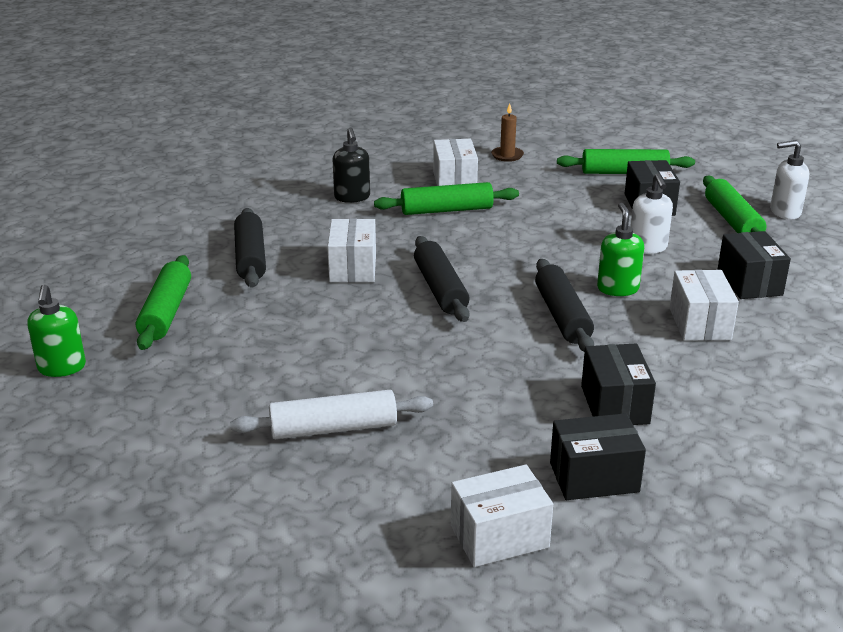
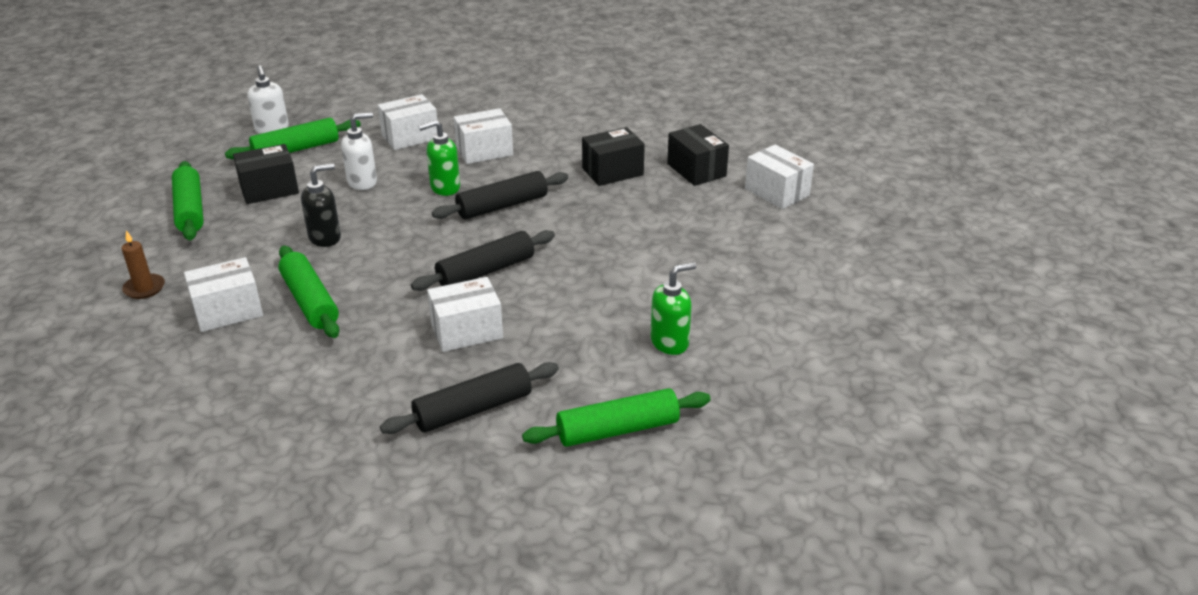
camera: 110 degrees left, 5 degrees up
green soap dispenser [28,285,86,377] -> green soap dispenser moved to [651,262,696,355]
white rolling pin [230,390,433,439] -> none
black soap dispenser [333,128,370,203] -> black soap dispenser moved to [301,163,341,247]
black box [717,231,791,299] -> white box [378,94,437,150]

